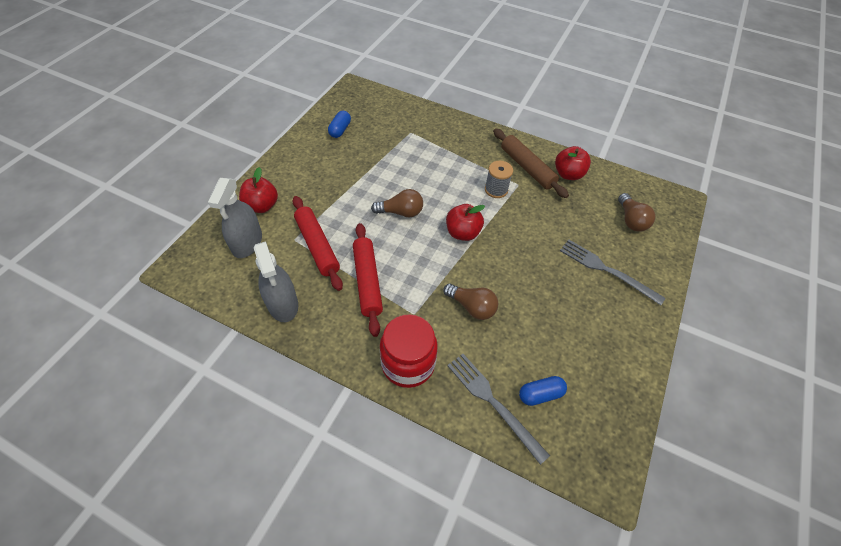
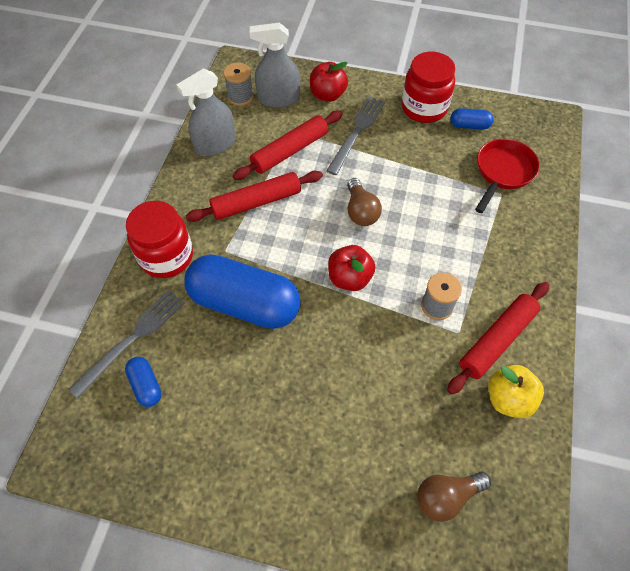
camera: 80 degrees right, 5 degrees up
brown light bulb [443,283,498,320] -> blue capsule [184,254,301,329]
brown rolling pin [493,129,569,198] -> red rolling pin [447,282,549,394]
red apple [555,146,591,180] -> yellow apple [488,365,544,418]
grey fork [560,240,665,305] -> grey fork moved to [326,96,385,175]
none -> grey spool [223,63,254,106]
none -> red jar [402,52,455,123]
none -> red pan [475,139,540,213]

